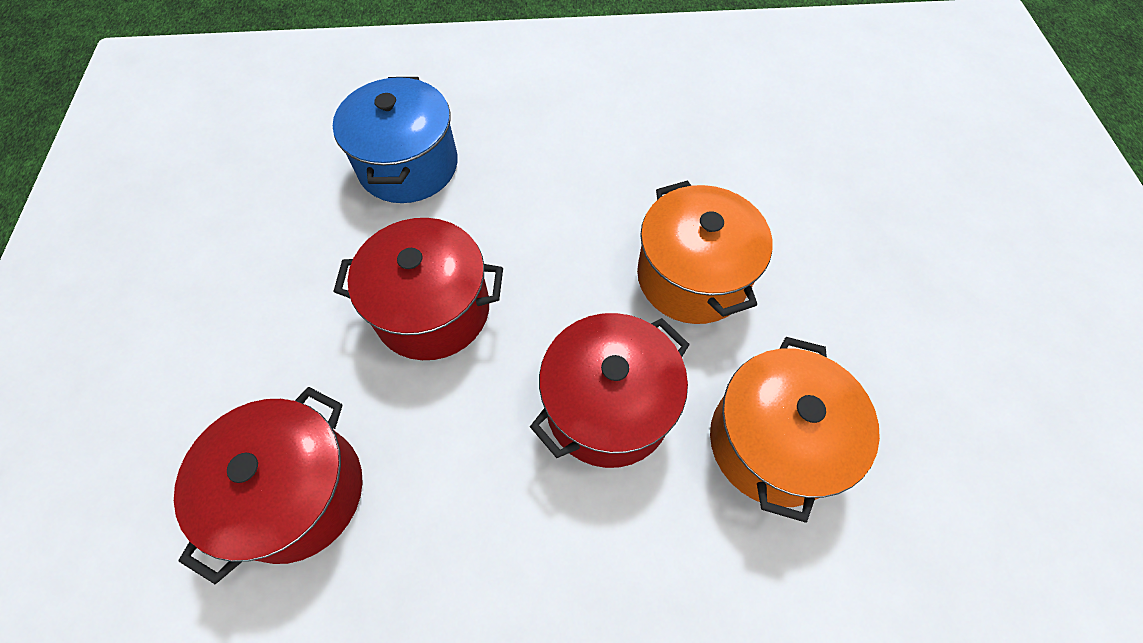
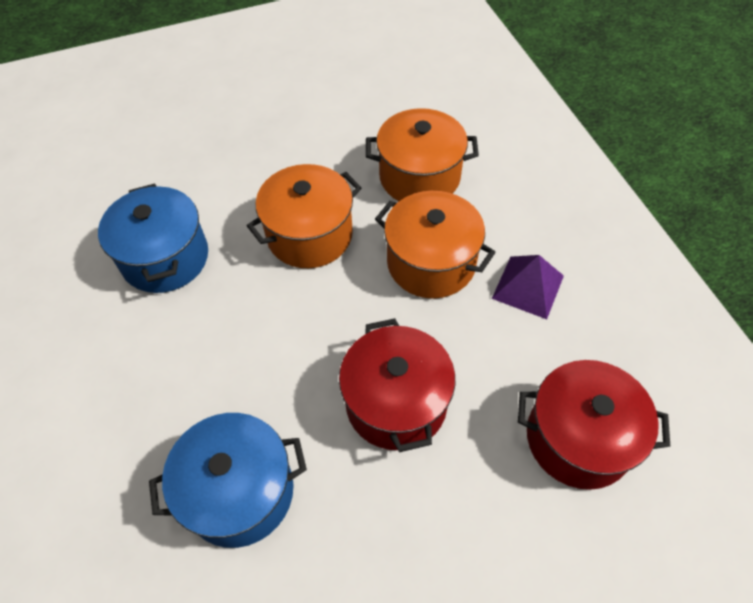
camera: 105 degrees left, 5 degrees down
red pot [530,313,690,468] -> orange pot [375,191,496,299]
none -> blue pot [98,184,208,293]
none -> purple pyramid [492,255,564,319]

